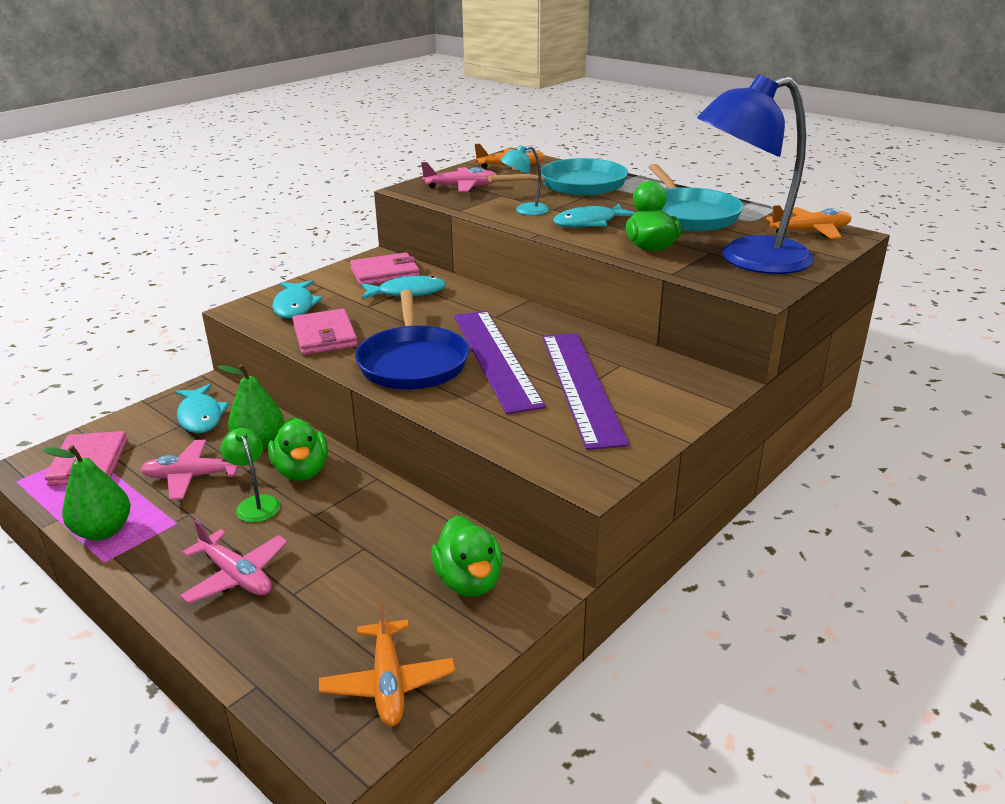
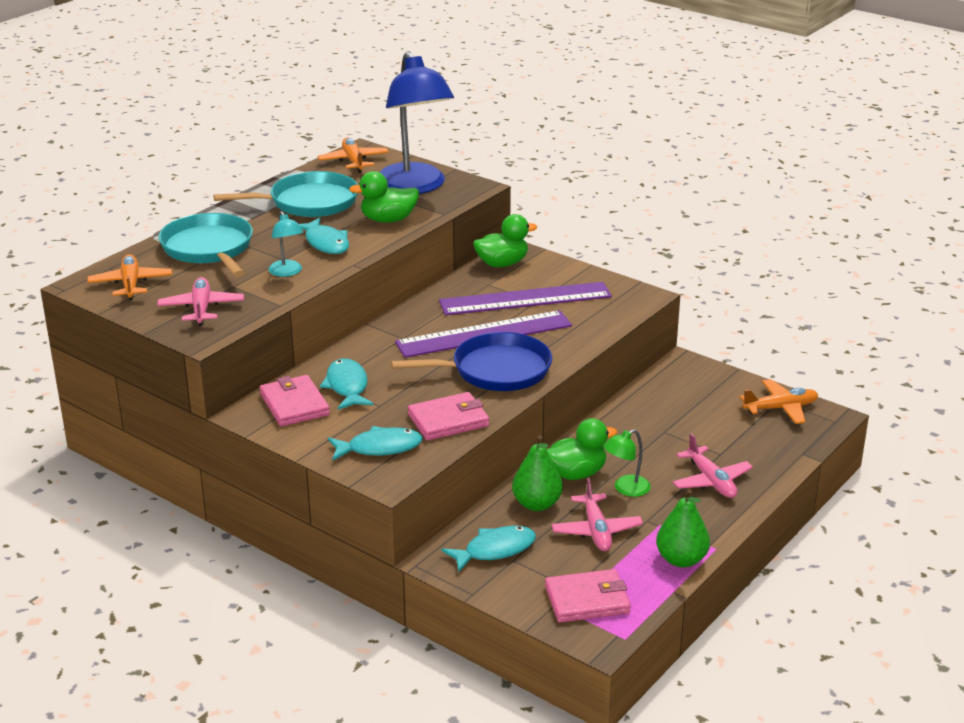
camera: 95 degrees left, 0 degrees up
pink plane [180,520,287,604] -> pink plane turned 120 degrees clockwise [672,433,753,498]
green duck [431,516,503,597] -> green duck moved to [473,214,537,267]

